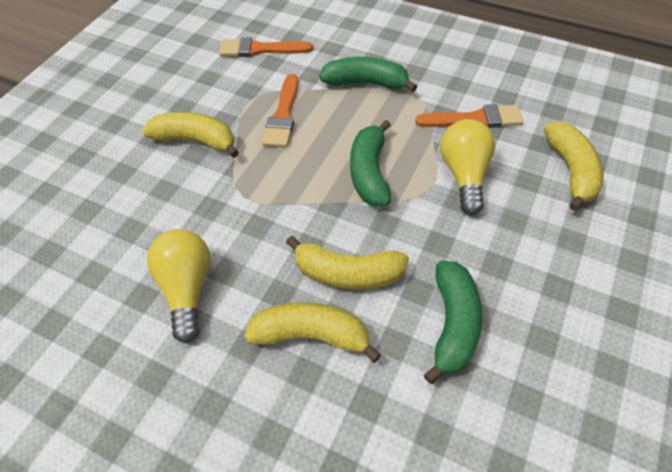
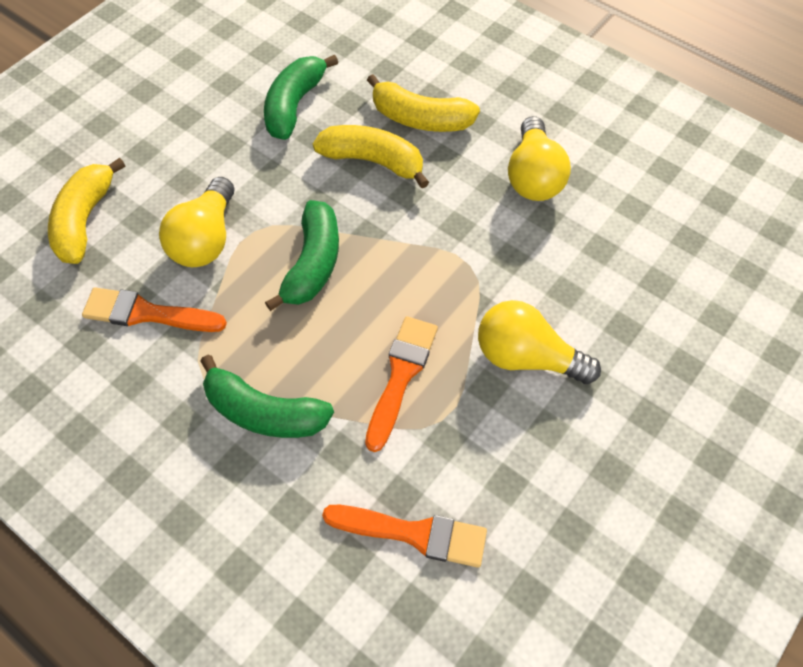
camera: 170 degrees left, 5 degrees up
yellow banana [142,112,239,158] -> yellow light bulb [478,300,601,384]

